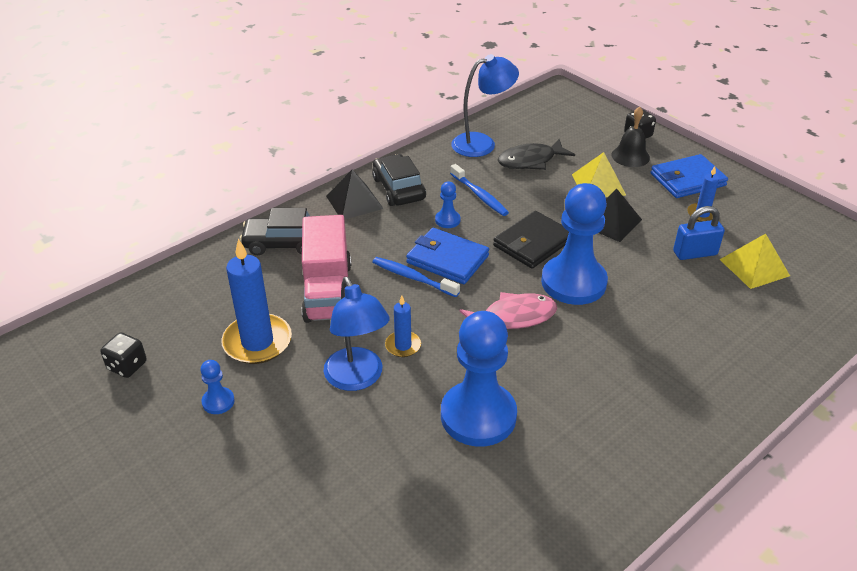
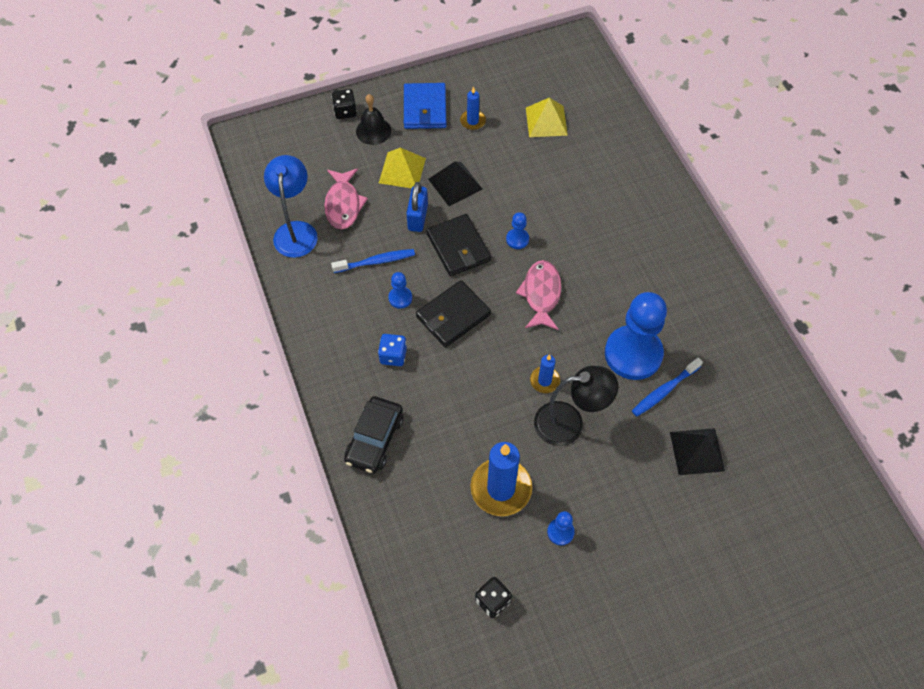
camera: 70 degrees left, 20 degrees up
pink truck [301,215,351,323] -> none
blue lamp [324,277,390,391] -> black lamp [534,366,618,446]
black pyramid [326,169,384,219] -> black pyramid moved to [670,428,725,475]
black car [372,154,426,206] -> none
blue toothbrush [373,257,460,297] -> blue toothbrush moved to [632,357,703,417]
blue wallet [406,228,489,284] -> black wallet [416,280,491,347]
black fish [498,139,575,170] -> pink fish [324,168,368,229]
blue pawn [541,183,608,305] -> blue pawn [506,212,529,249], size x0.43
blue padlock [673,206,725,260] -> blue padlock moved to [406,182,428,232]
none -> blue dice [378,334,407,366]

